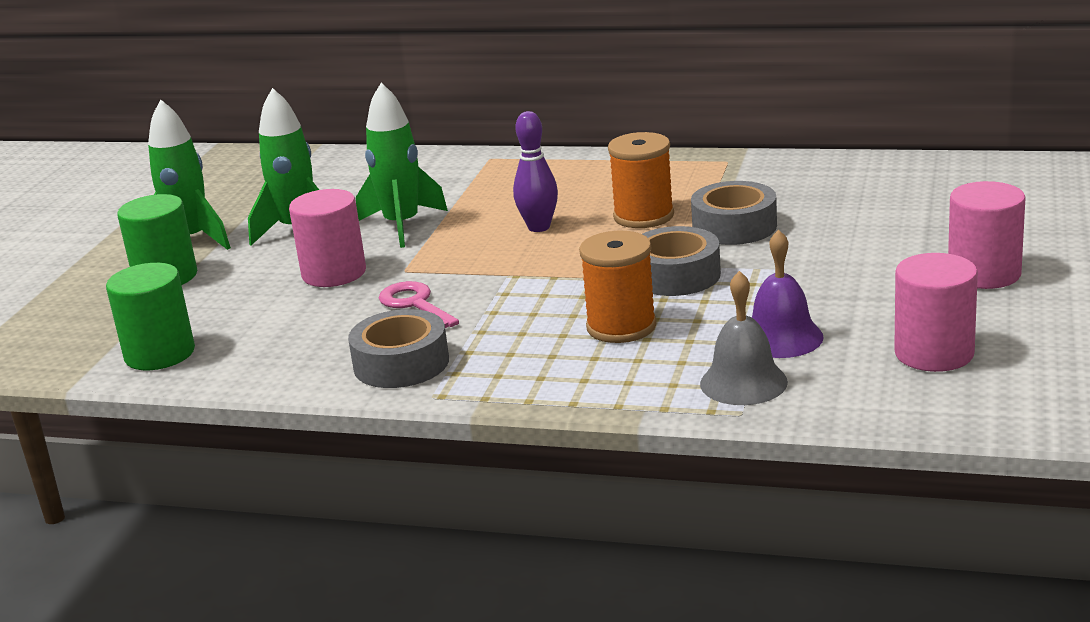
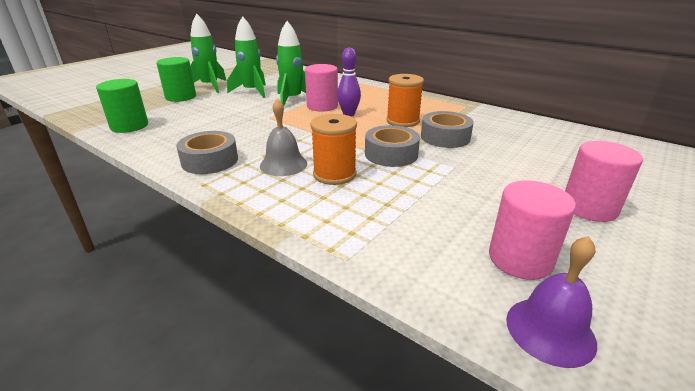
camera: 20 degrees right, 5 degrees up
pink cylinder [289,189,366,287] -> pink cylinder moved to [305,64,338,112]
pink key [379,281,459,328] -> none
grey bell [700,271,788,405] -> grey bell moved to [260,99,307,176]
purple bell [752,230,824,358] -> purple bell moved to [506,236,597,368]

